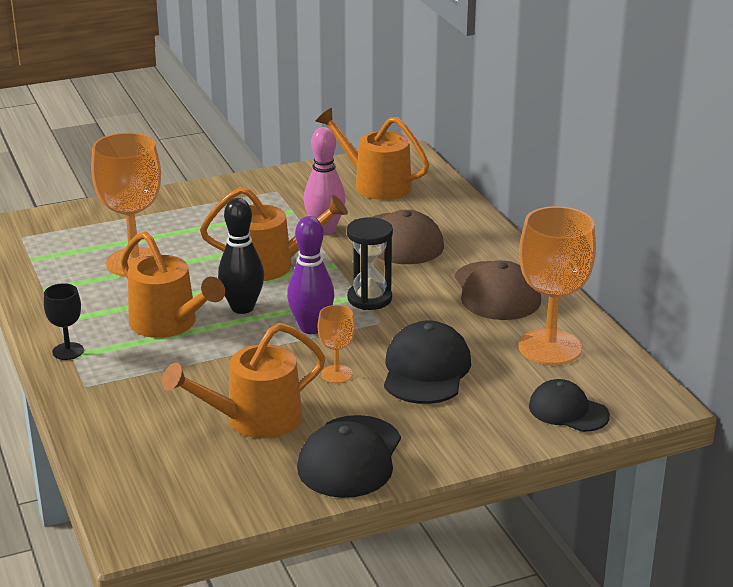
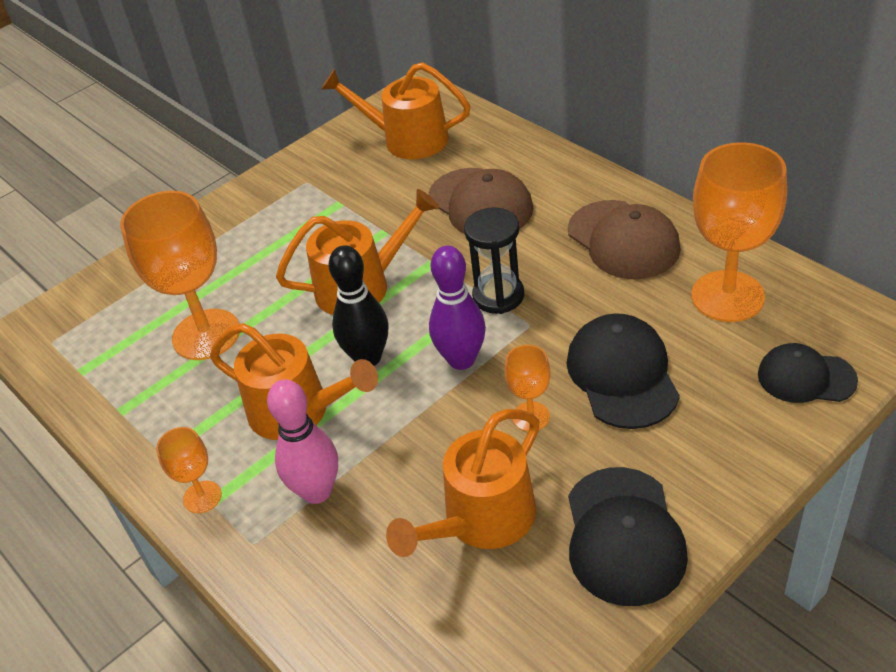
camera: 15 degrees left, 15 degrees up
black goblet [44,283,84,360] -> orange goblet [156,427,222,513]
pink bowling pin [304,127,346,235] -> pink bowling pin moved to [267,379,338,504]

